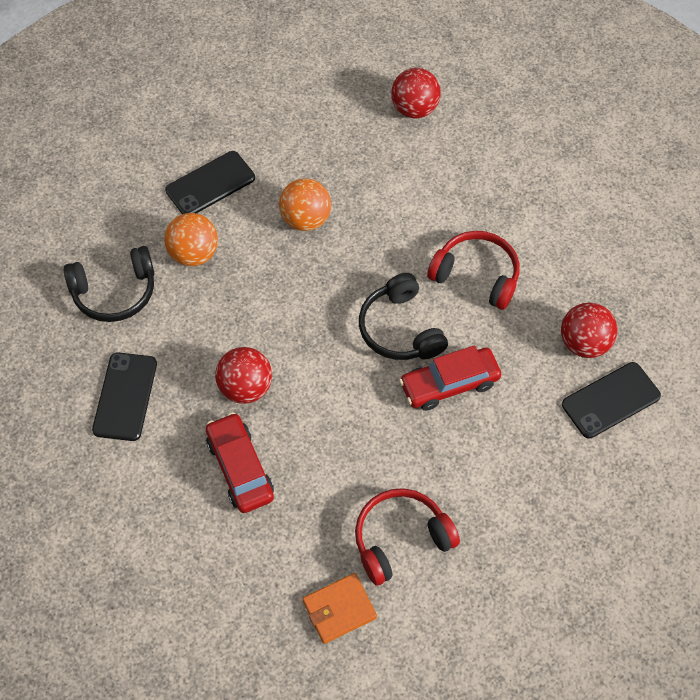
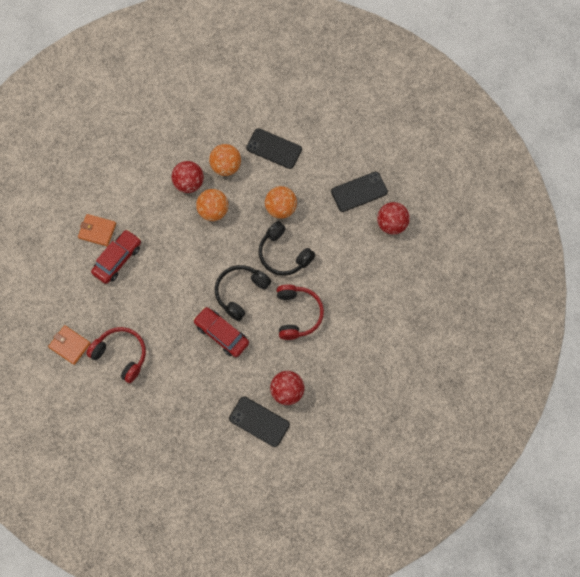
camera: 60 degrees right, 10 degrees up
black headphones [63,246,154,322] -> black headphones moved to [258,221,315,276]
black phone [92,352,157,441] -> black phone moved to [331,172,388,212]
red ball [215,347,272,404] -> red ball moved to [172,161,204,193]
none -> orange wallet [78,214,116,247]
none -> orange ball [196,189,228,221]

